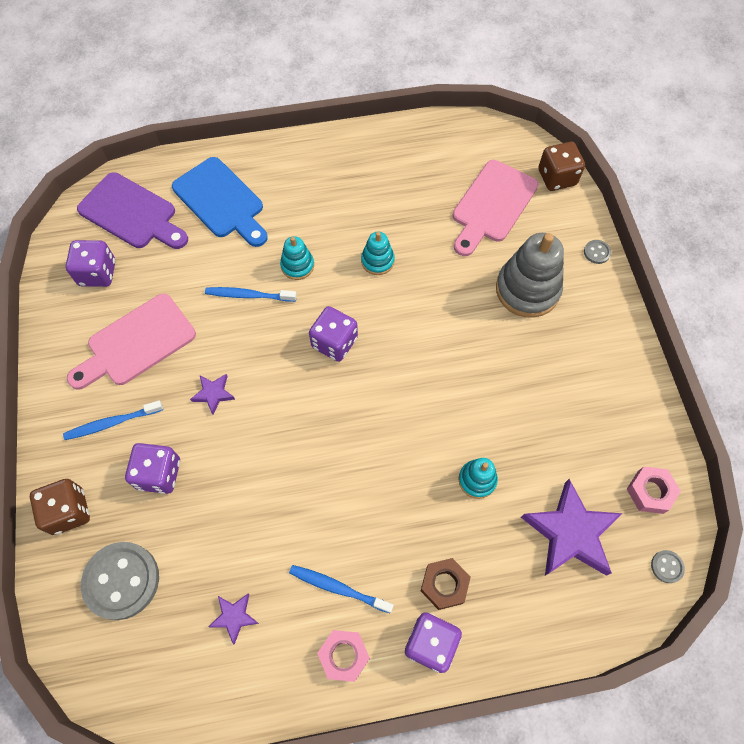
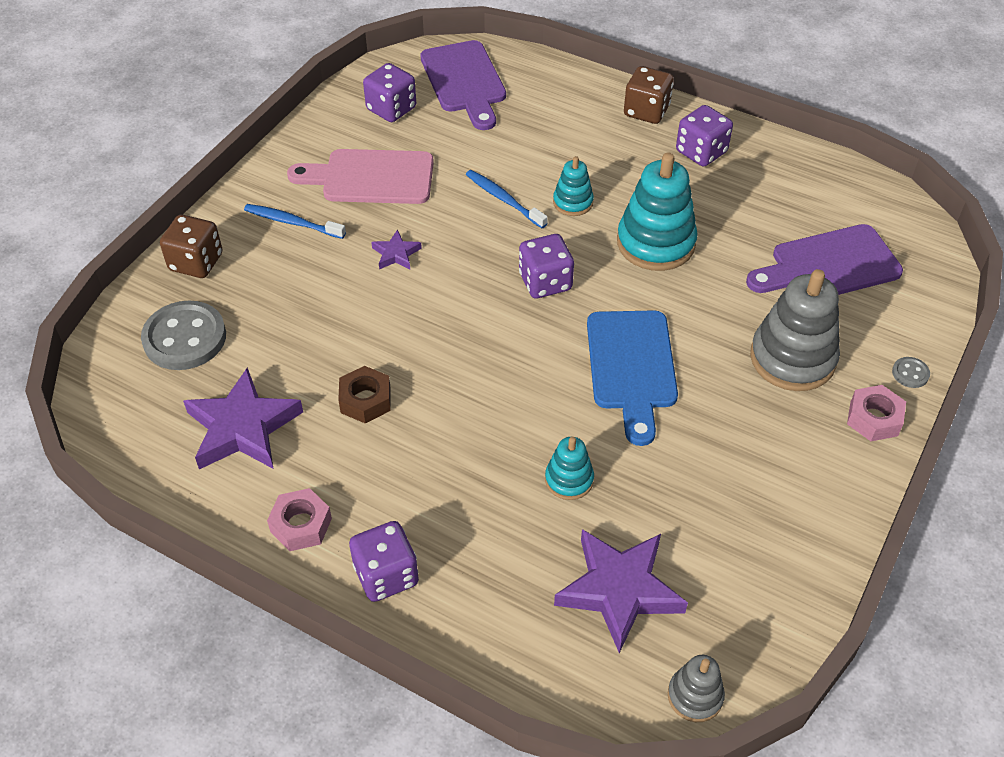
camera: 40 degrees right, 15 degrees down
purple dice [125,443,180,494] -> purple dice moved to [676,105,733,167]
blue cutting board [172,157,268,247] -> blue cutting board moved to [587,310,678,446]
purple star [209,594,259,645] -> purple star [183,368,303,469], size x2.09
blue toothbrush [289,565,394,613] -> none
turquoise stacking toy [361,232,395,275] -> turquoise stacking toy [617,152,698,271], size x1.89
brown nut [421,558,471,610] -> brown nut moved to [338,366,391,424]
pink cutting board [453,160,538,256] -> purple cutting board [746,224,903,295]
brown dice [538,142,585,191] -> brown dice moved to [624,66,674,124]
pink nut [627,467,681,514] -> pink nut moved to [847,385,906,441]
grey button [651,550,685,583] -> grey stacking toy [668,655,725,722]

